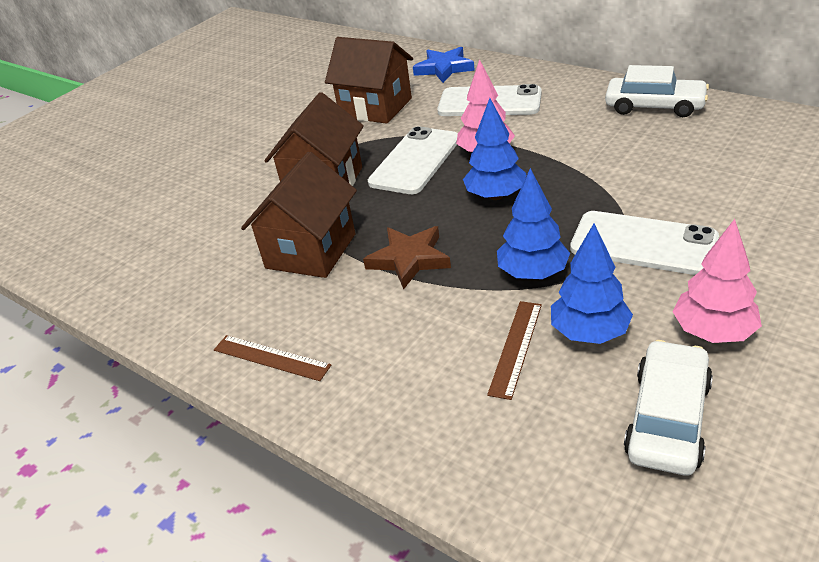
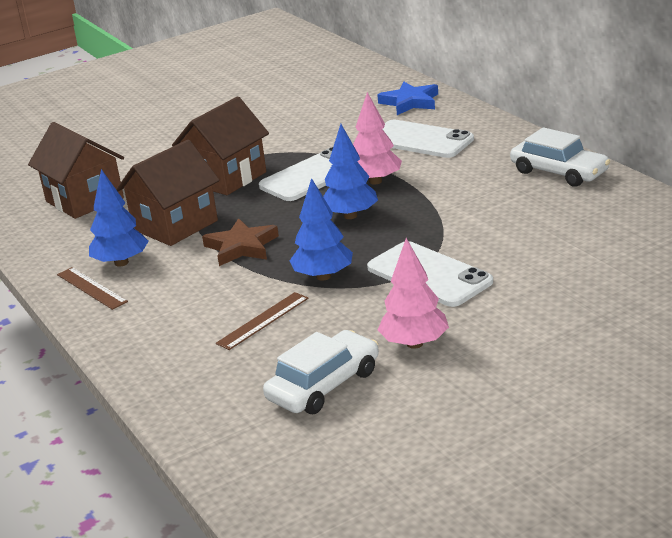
camera: 20 degrees right, 10 degrees down
brown house [325,37,413,124] -> brown house moved to [28,122,124,219]
blue tree [551,223,633,344] -> blue tree moved to [89,169,149,267]

